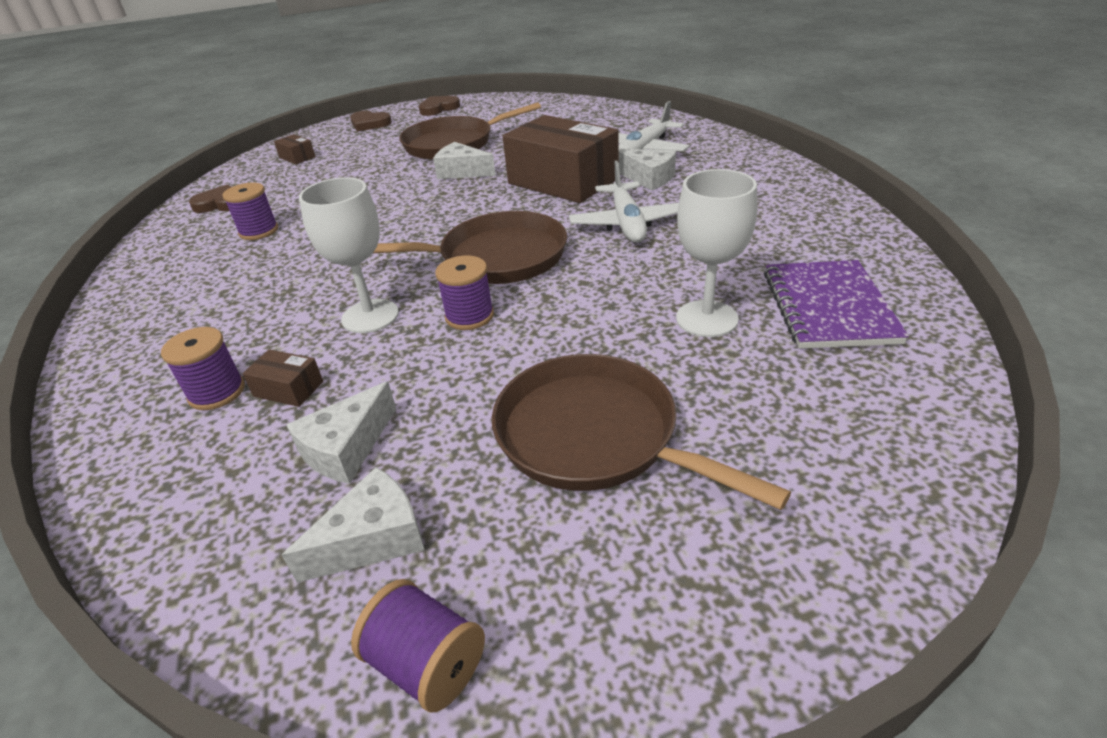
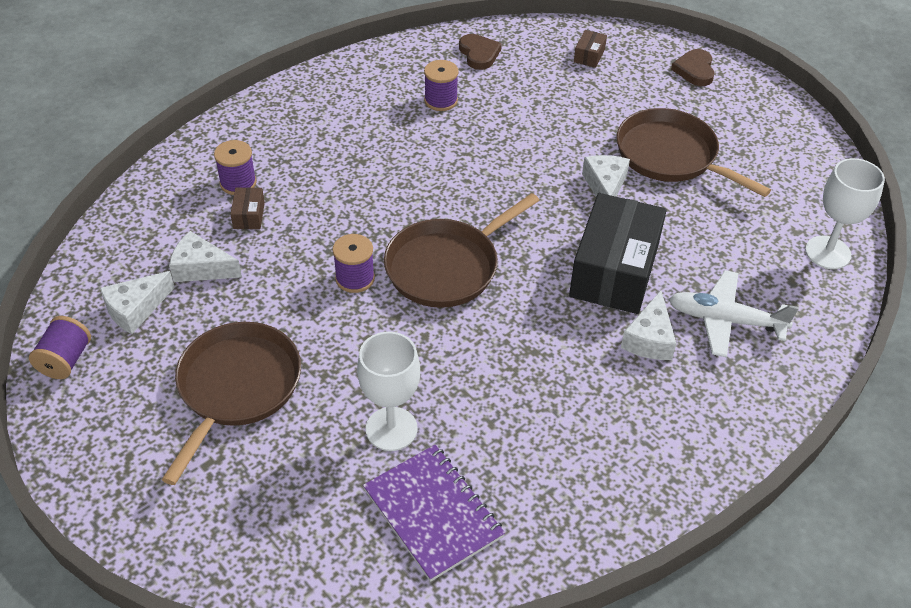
camera: 65 degrees right, 10 degrees up
white cheese [282,467,424,583] -> white cheese turned 105 degrees clockwise [100,271,175,334]
white goblet [299,177,399,333] -> white goblet moved to [805,158,885,269]
brown pan [373,211,567,284] -> brown pan turned 75 degrees clockwise [384,193,540,308]
brown heart [419,96,460,116] -> none
brown box [502,115,619,203] -> black box [569,193,667,314]
white plane [569,161,679,243] -> none
purple notebook [764,260,909,349] -> purple notebook turned 75 degrees clockwise [363,445,505,582]

